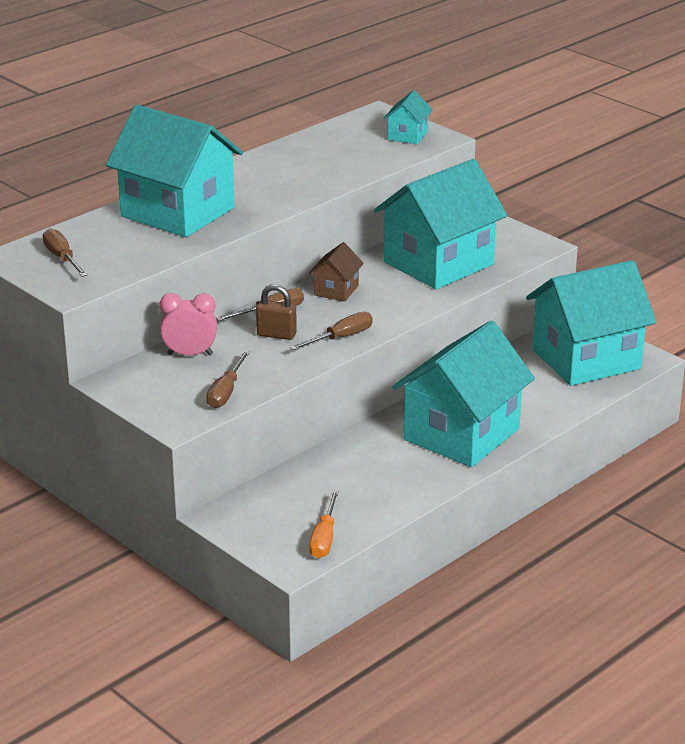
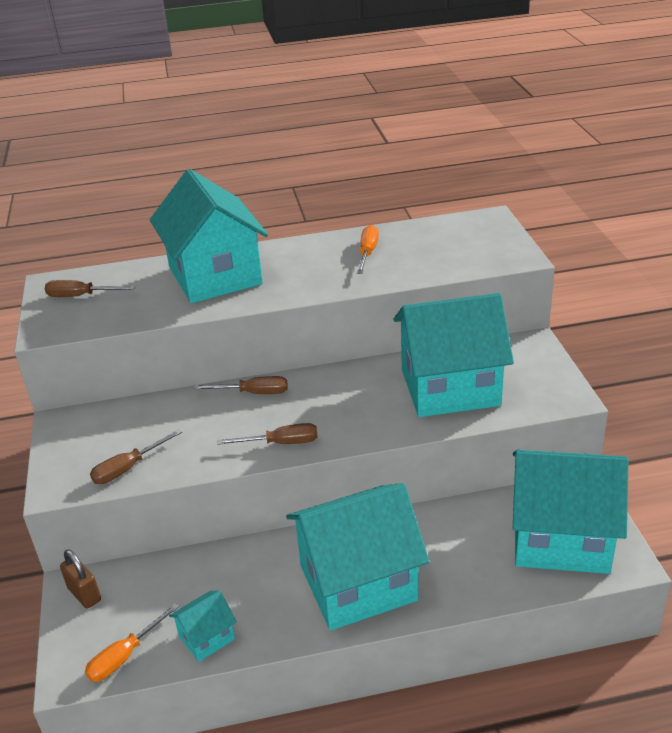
camera: 35 degrees right, 5 degrees up
brown screwdriver [43,229,88,277] -> brown screwdriver turned 90 degrees counterclockwise [45,280,135,297]
pink clock [160,293,217,355] -> none
brown padlock [256,284,297,340] -> brown padlock moved to [60,549,101,609]
brown house [309,242,364,302] -> none
turquoise house [383,90,433,144] -> turquoise house moved to [169,591,237,662]
none -> orange screwdriver [357,225,379,274]

